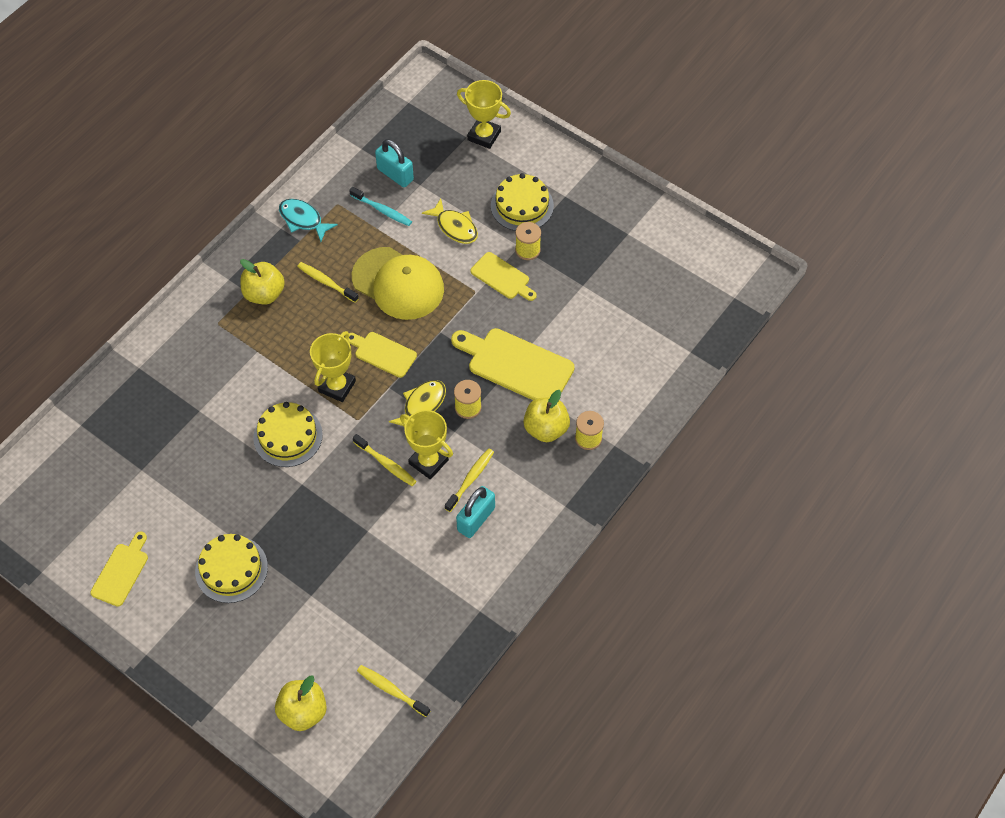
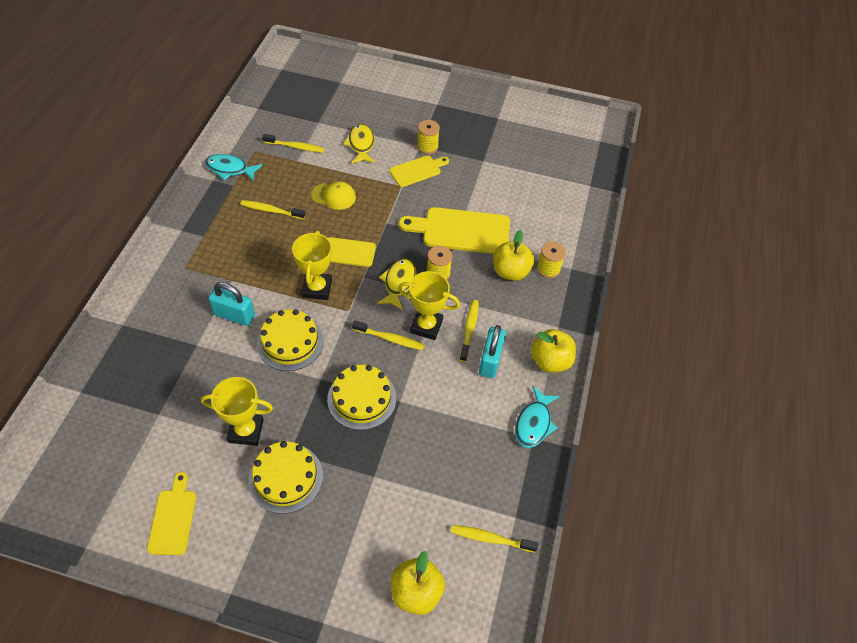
camera: 25 degrees left, 5 degrees down
yellow apple [240,259,285,305] -> yellow apple moved to [531,329,576,373]
turquoise toothbrush [349,187,412,226] -> yellow toothbrush [262,134,325,153]
yellow cap [352,247,444,320] -> yellow cap [311,181,356,210], size x0.52
turquoise padlock [375,139,414,187] -> turquoise padlock moved to [208,282,255,326]
yellow fish [422,198,478,244] -> yellow fish turned 120 degrees counterclockwise [343,124,375,164]
yellow trophy [457,80,511,149] -> yellow trophy moved to [201,377,273,446]
yellow cutting board [471,252,537,301] -> yellow cutting board turned 45 degrees counterclockwise [389,155,449,187]
yellow cake [491,173,554,231] -> yellow cake moved to [327,365,396,430]
none -> turquoise fish [515,386,560,448]

